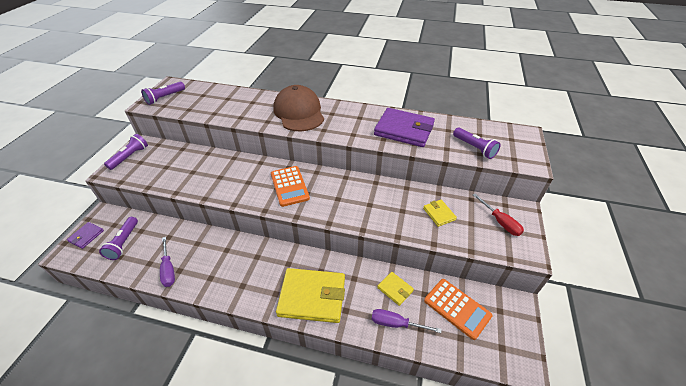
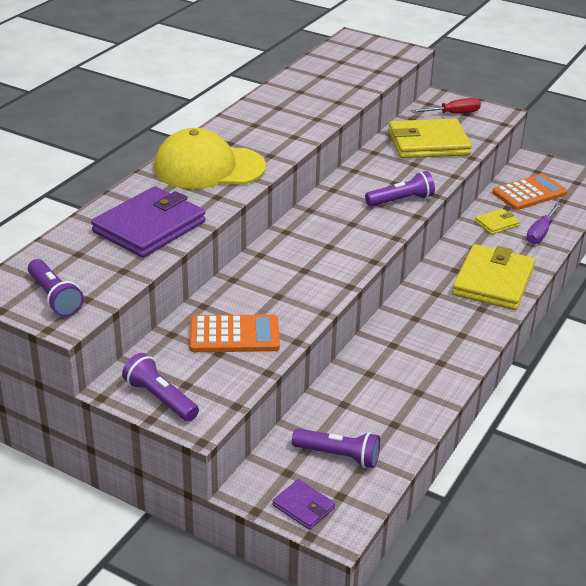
camera: 75 degrees left, 10 degrees down
purple screwdriver [160,237,175,287] -> none
orange calculator [271,166,310,207] -> orange calculator moved to [189,314,280,352]
brown cap [274,85,324,131] -> yellow cap [154,128,266,189]
purple wallet [374,108,435,147] -> purple wallet moved to [91,186,206,258]
yellow wallet [423,200,457,227] -> yellow wallet [388,118,472,158], size x2.11
purple flashlight [453,127,501,159] -> purple flashlight moved to [365,171,435,207]

